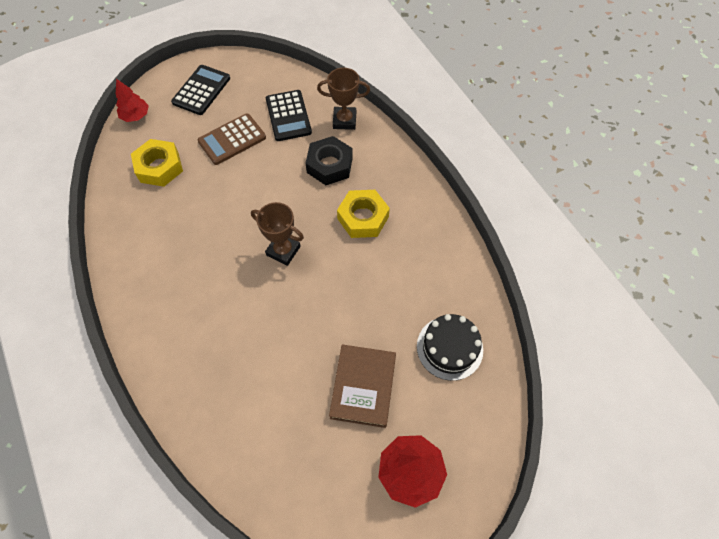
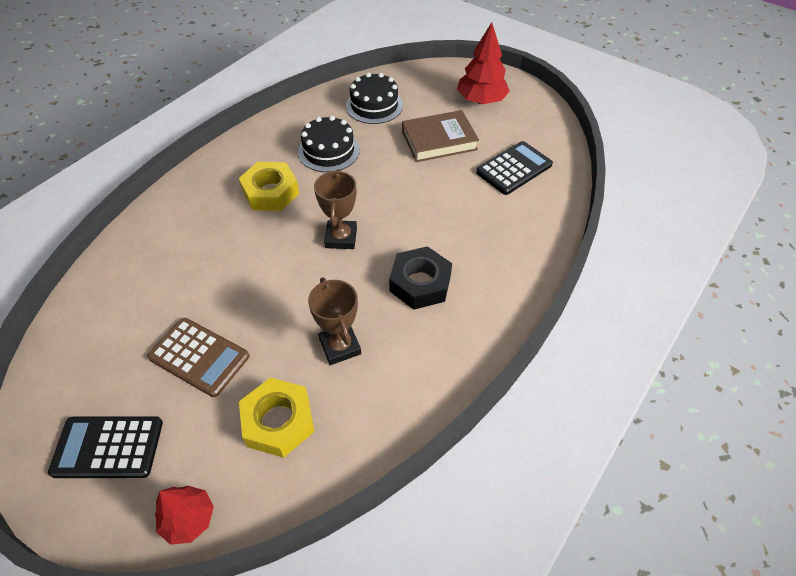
camera: 115 degrees left, 10 degrees down
black calculator [266,90,312,141] -> black calculator moved to [476,141,553,195]
black nut [305,136,353,185] -> black nut moved to [389,246,452,310]
brown trophy [317,68,370,130] -> brown trophy moved to [308,277,361,365]
none -> black cake [298,116,360,172]

